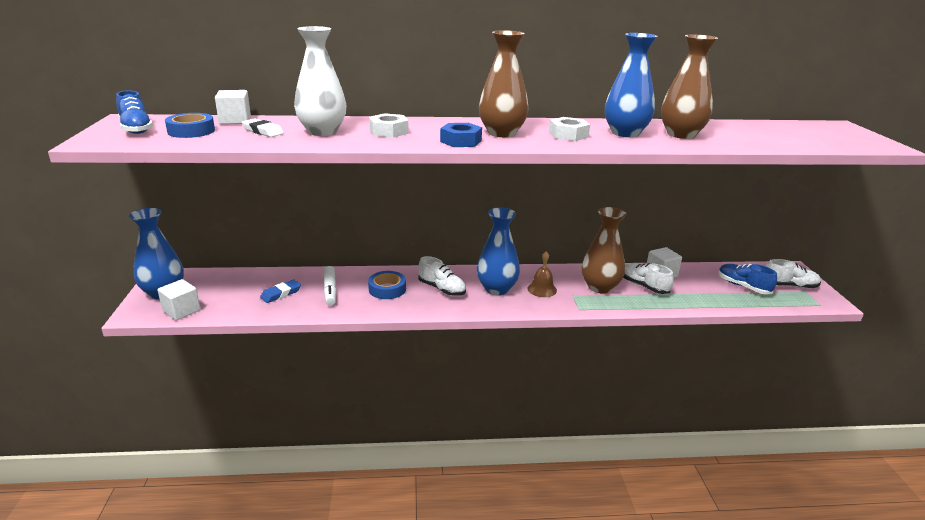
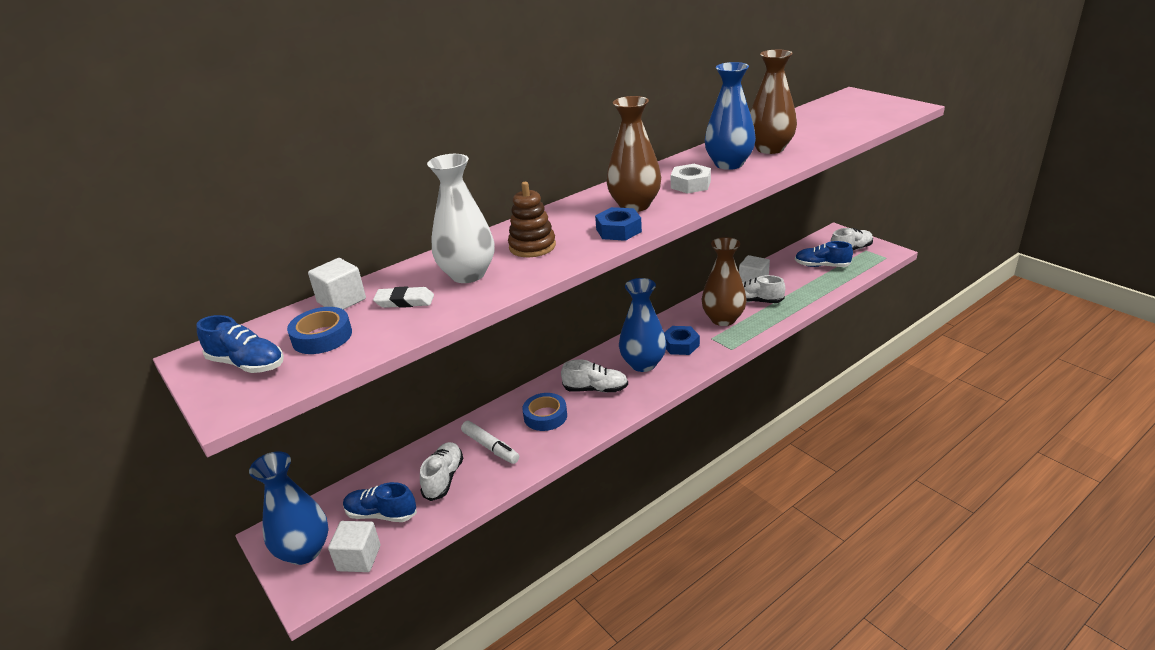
camera: 30 degrees left, 5 degrees up
blue eraser [260,279,301,303] -> white shoe [420,442,464,501]
white nut [369,113,409,138] -> brown stacking toy [508,182,556,257]
brown bell [527,251,557,297] -> blue nut [664,326,700,355]
none -> blue shoe [343,482,417,522]

